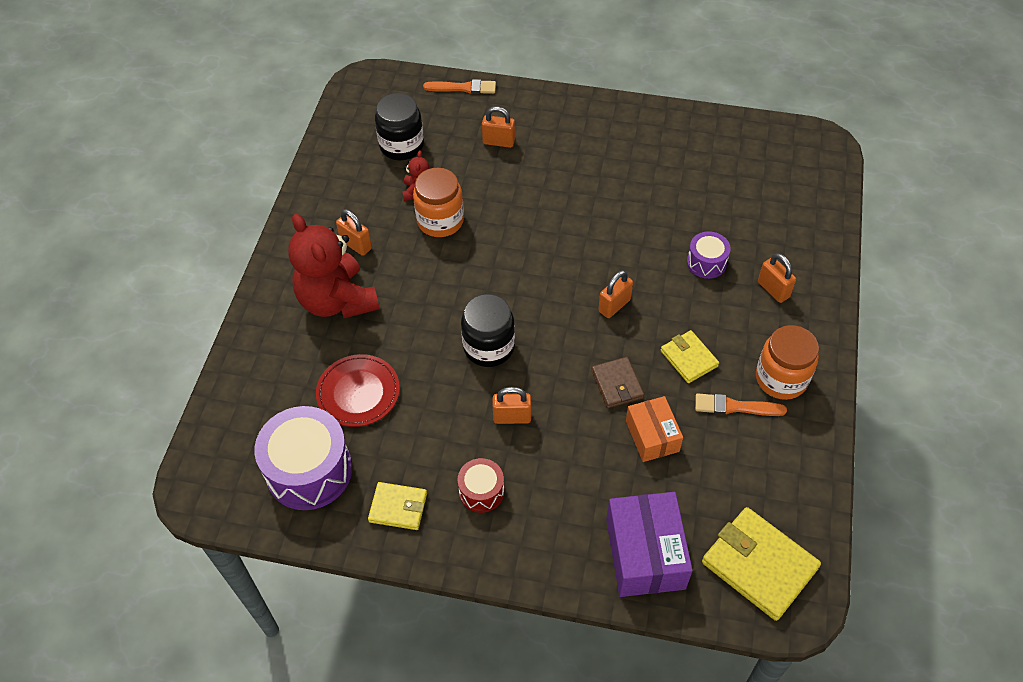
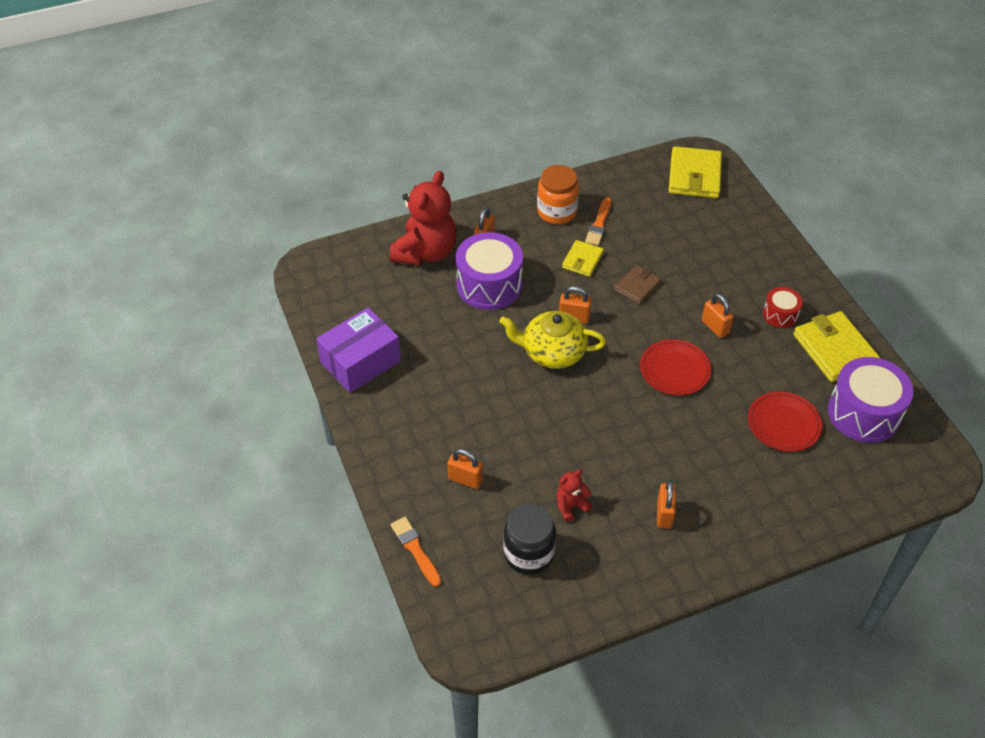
camera: 125 degrees left, 5 degrees down
red teddy bear [288,214,380,318] -> red teddy bear moved to [390,171,457,266]
yellow wallet [368,482,427,530] -> yellow wallet [793,311,880,382], size x1.73
orange jar [413,168,464,237] -> none
black jar [461,294,515,367] -> red plate [640,339,711,395]
orange padlock [482,106,515,148] -> orange padlock turned 45 degrees counterclockwise [448,449,483,489]
purple box [606,492,693,597] -> purple box moved to [316,307,401,393]
orange box [626,396,683,462] -> none
purple drum [687,231,731,279] -> purple drum [456,232,523,310], size x1.92
orange brush [695,393,787,416] -> orange brush turned 45 degrees clockwise [585,197,611,246]
none -> yellow teapot [499,311,606,369]

